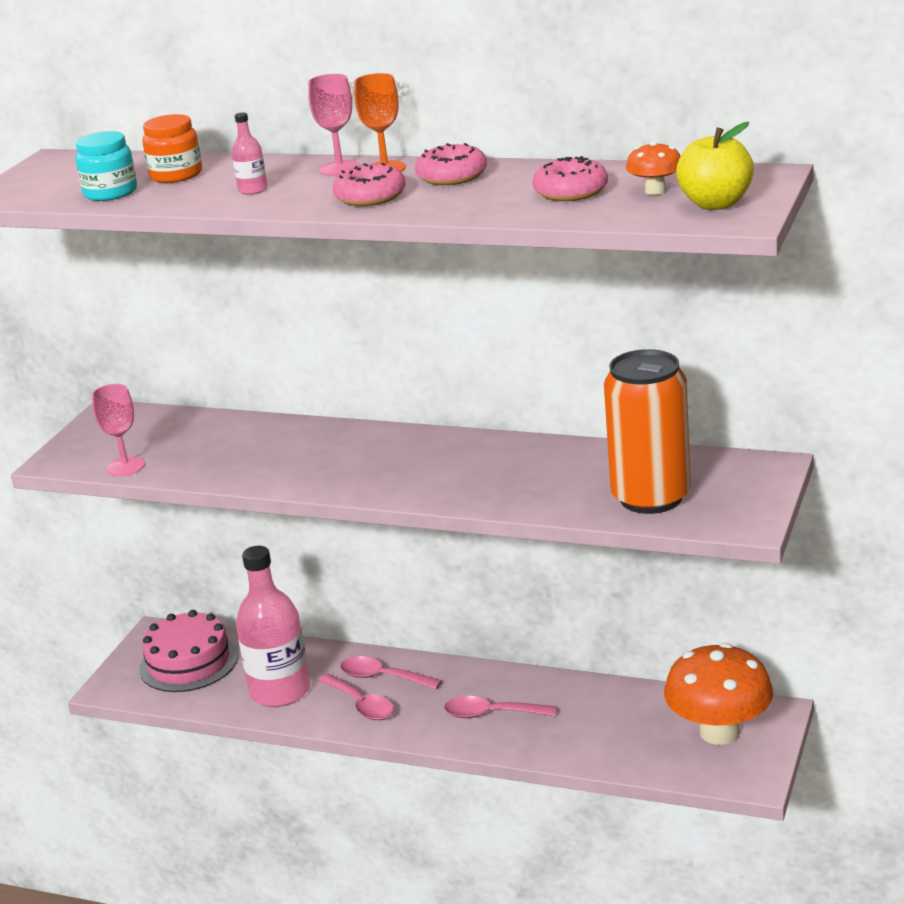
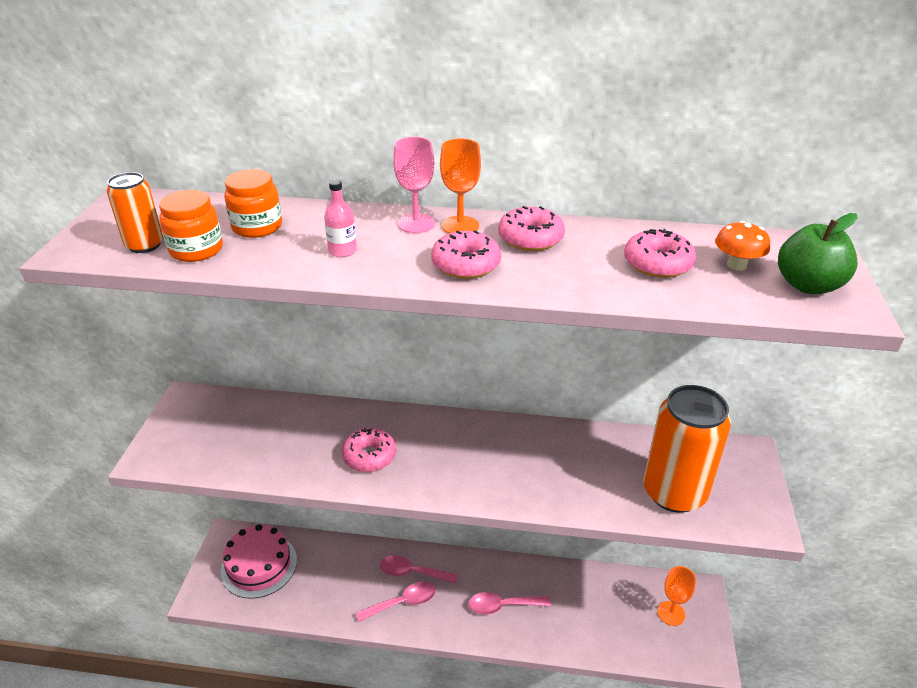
camera: 15 degrees left, 10 degrees up
turquoise jar [76,131,137,201] -> orange jar [159,190,223,262]
pink goblet [92,384,145,476] -> none
pink bottle [236,546,310,707] -> none
pink spoon [318,674,394,720] -> pink spoon turned 60 degrees counterclockwise [356,582,436,622]
orange mushroom [664,643,773,745] -> orange goblet [657,566,696,626]
yellow apple [676,122,754,210] -> green apple [778,213,858,294]
none -> orange can [106,172,163,253]
none -> pink donut [341,428,396,472]

